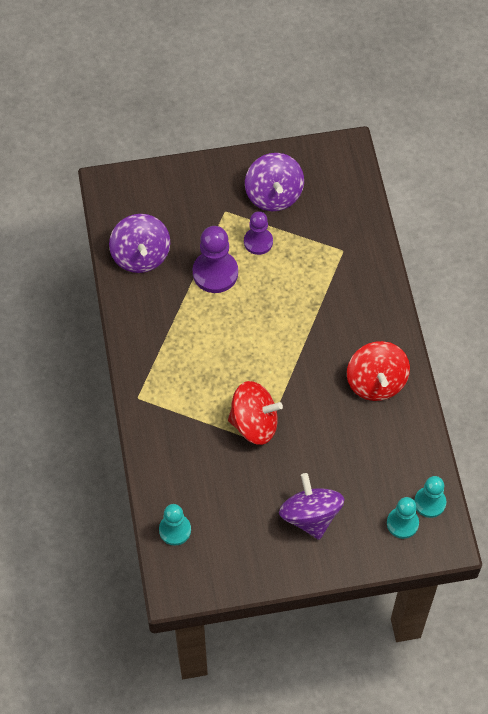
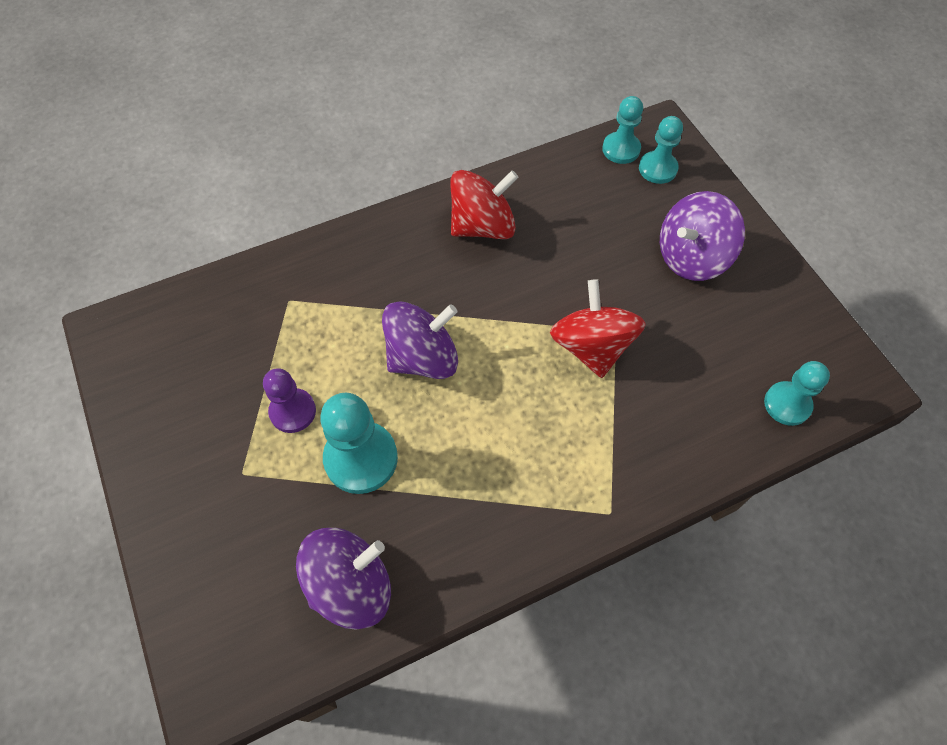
camera: 105 degrees left, 0 degrees up
purple pawn [193,226,238,293] -> turquoise pawn [320,393,398,494]
purple spinning top [245,153,304,211] -> purple spinning top moved to [382,301,458,379]

